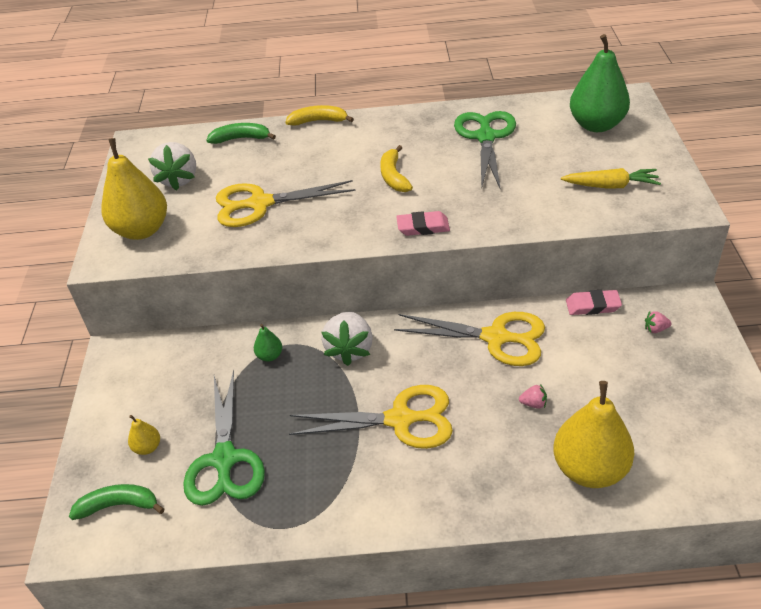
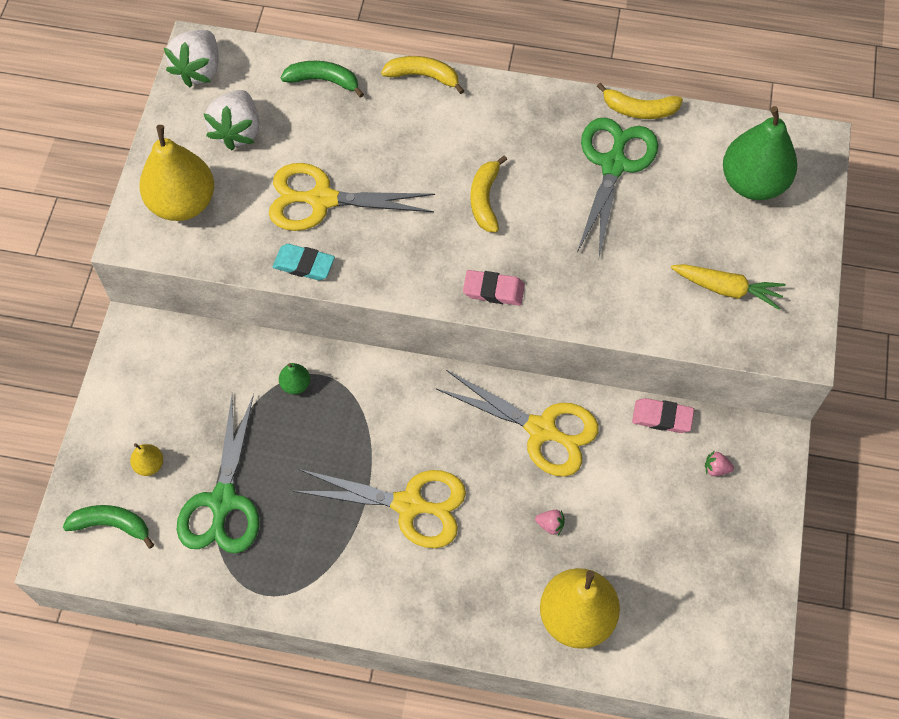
camera: 10 degrees right, 20 degrees up
white strawberry [321,312,373,366] -> white strawberry moved to [164,30,219,87]
none -> turquoise eraser [273,244,335,280]
none -> yellow banana [597,83,683,119]

